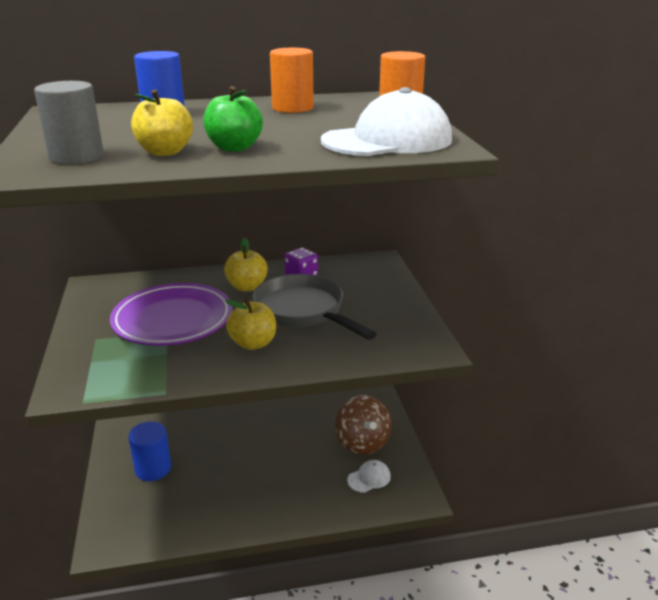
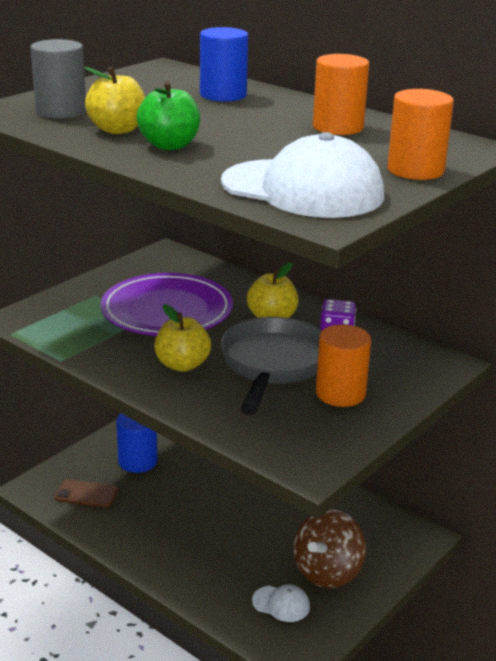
camera: 50 degrees right, 0 degrees up
none -> brown phone [55,479,118,508]
none -> orange cylinder [316,325,371,407]

